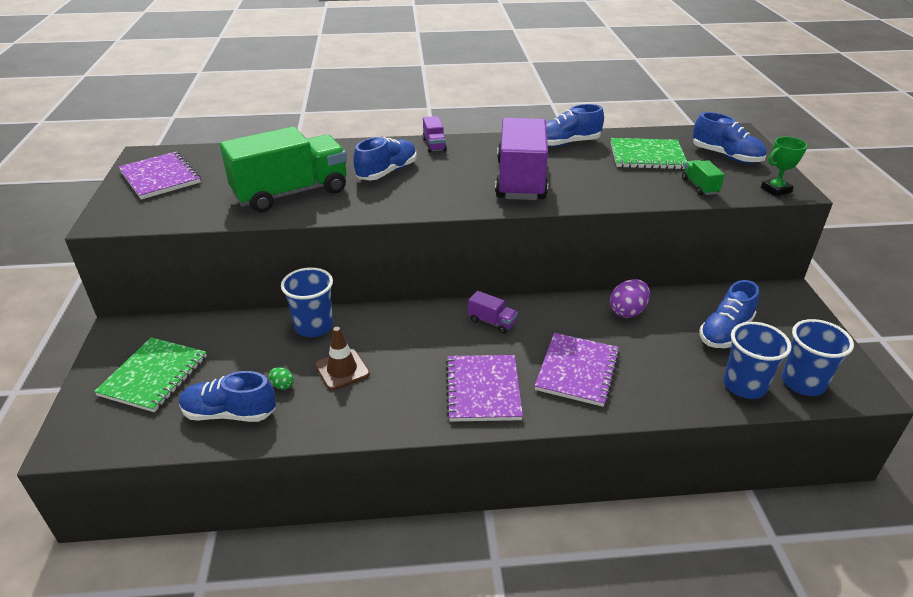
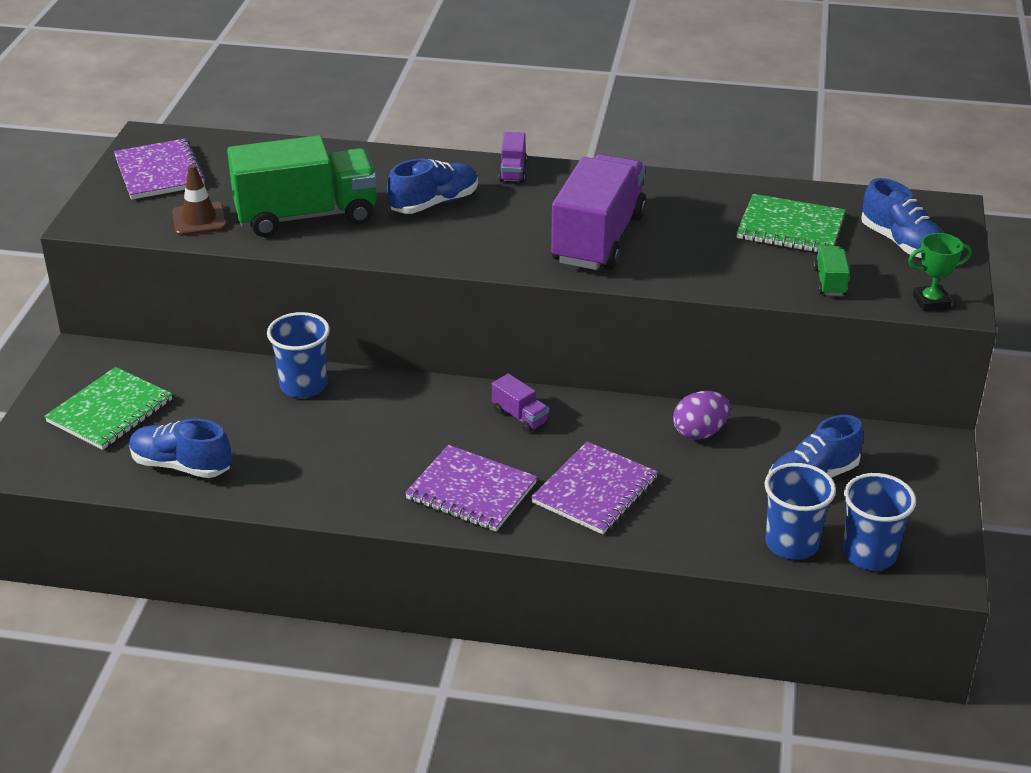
camera: 15 degrees right, 0 degrees up
green egg [269,367,294,390] -> none
brown traffic cone [315,327,370,390] -> brown traffic cone moved to [172,164,227,236]
purple notebook [445,355,523,422] -> purple notebook turned 75 degrees counterclockwise [405,445,537,532]
blue shoe [546,104,604,147] -> none

